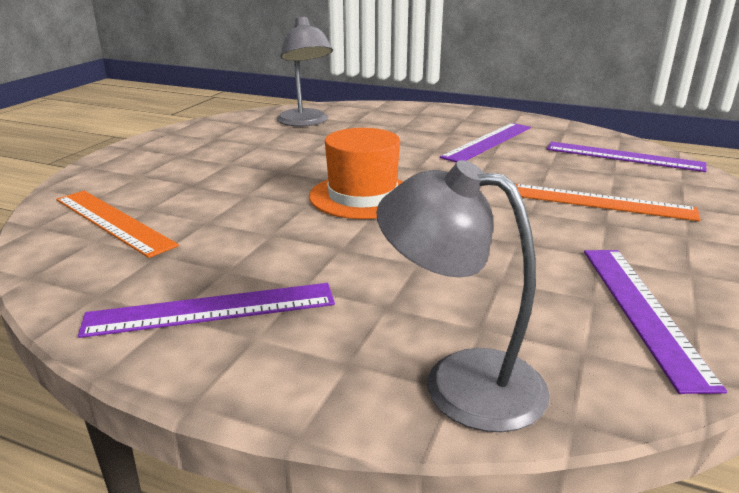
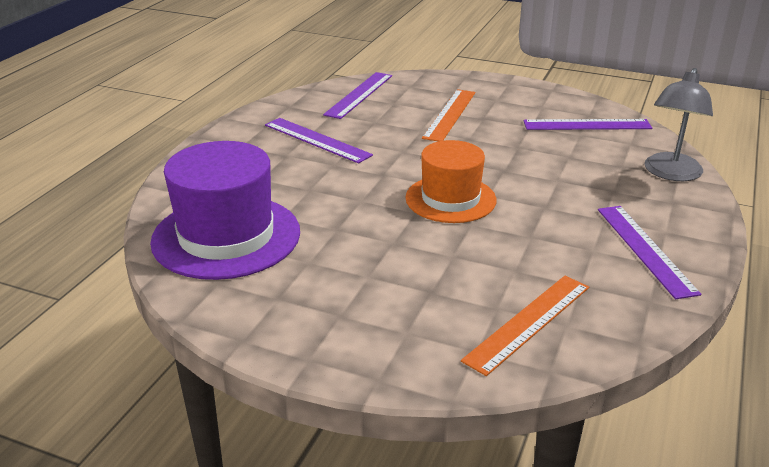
camera: 90 degrees left, 5 degrees up
grey lamp [277,17,333,126] -> purple hat [150,141,300,280]

